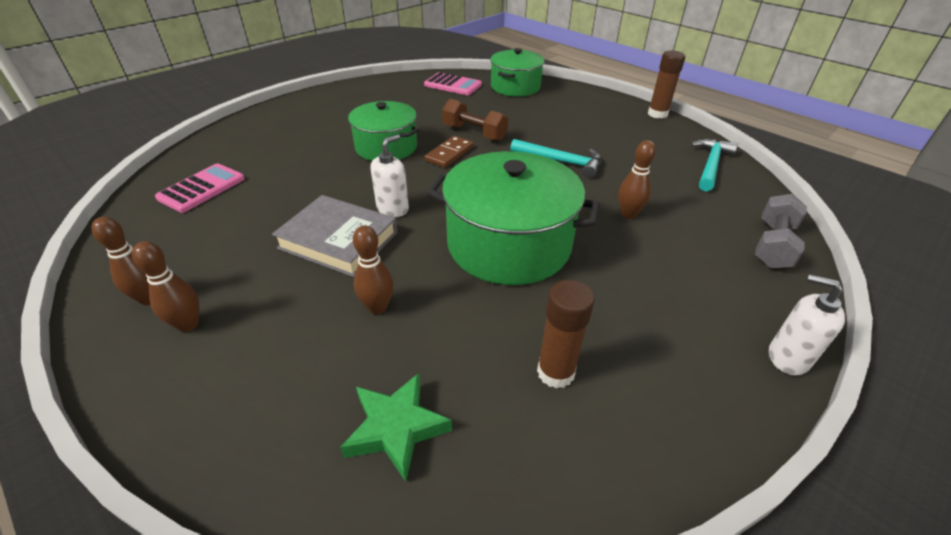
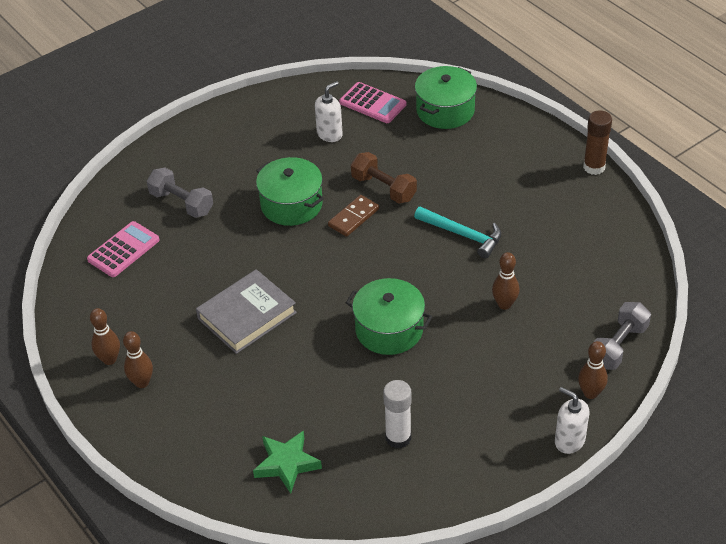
camera: 10 degrees right, 5 degrees up
grey book [272,195,397,277] -> grey book turned 75 degrees counterclockwise [196,269,297,354]
brown bowling pin [353,225,393,314] -> brown bowling pin moved to [578,341,608,399]
white soap dispenser [370,135,409,217] -> white soap dispenser moved to [315,81,343,142]
green pot [428,151,600,285] -> green pot [346,278,433,355], size x0.65
brown glue stick [537,280,595,389] -> white glue stick [383,380,412,448]
turquoise hammer [691,139,738,192] -> none
none -> grey dumbbell [147,168,213,218]

